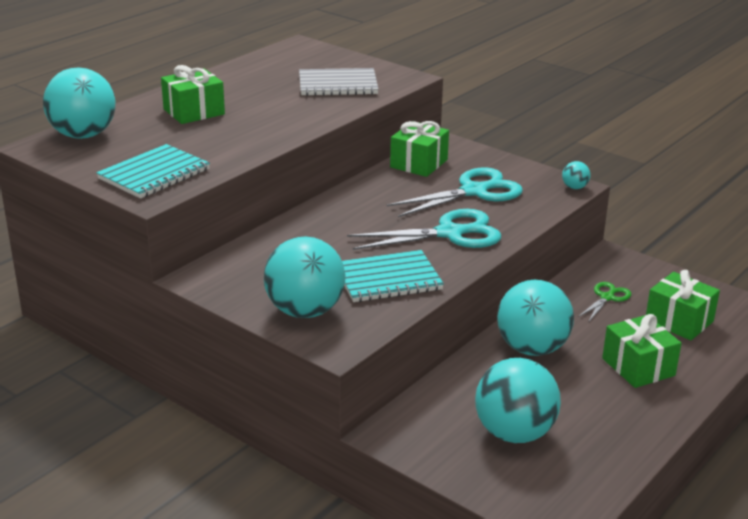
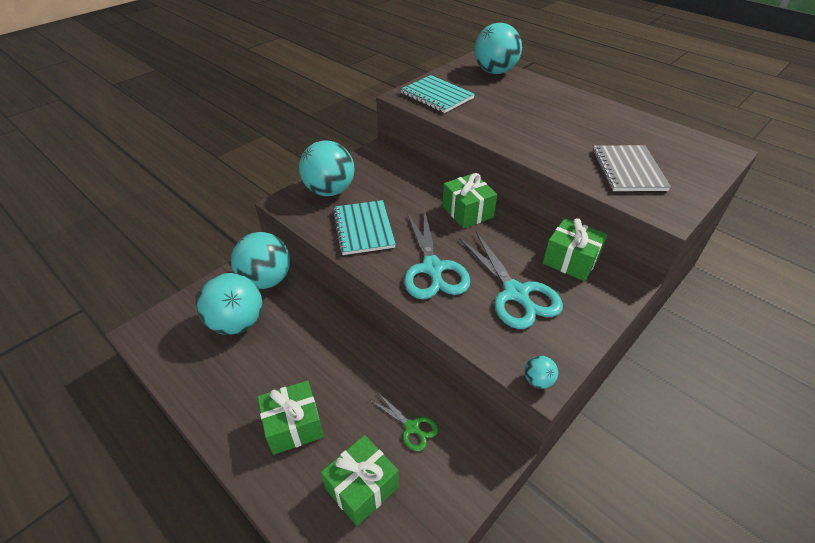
camera: 95 degrees right, 15 degrees up
green gift [161,65,225,124] -> green gift moved to [442,173,497,229]
turquoise ball [497,280,574,356] -> turquoise ball moved to [231,232,290,289]

